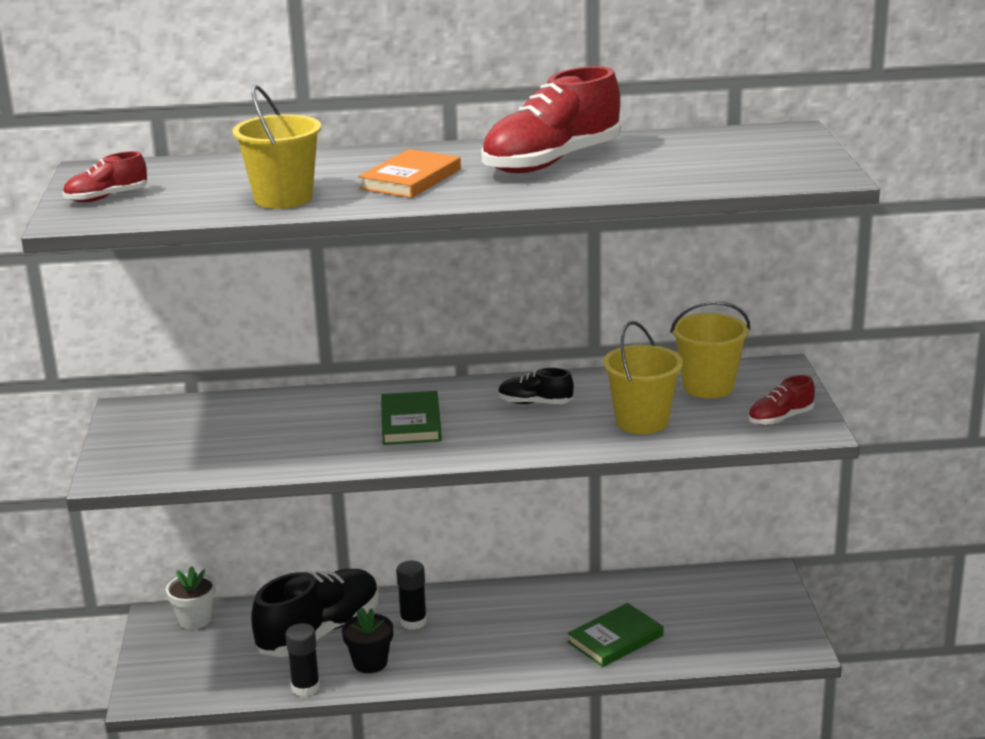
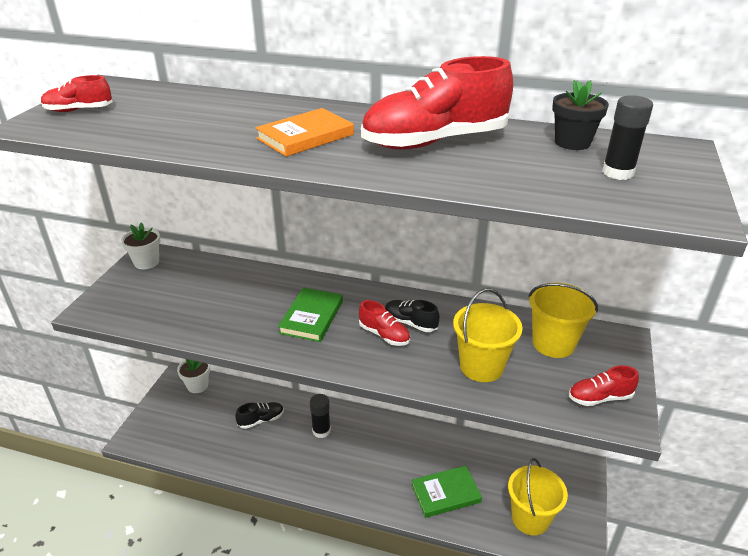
camera: 20 degrees right, 10 degrees up
yellow bucket [233,85,321,209] -> yellow bucket moved to [508,458,568,535]
black shoe [251,569,379,657] -> black shoe [235,402,284,429], size x0.48
black glue stick [285,623,320,697] -> black glue stick moved to [602,95,653,180]
black flower pot [342,607,393,673] -> black flower pot moved to [552,80,609,150]
none -> white flower pot [121,222,160,269]
none -> red shoe [359,300,410,346]

